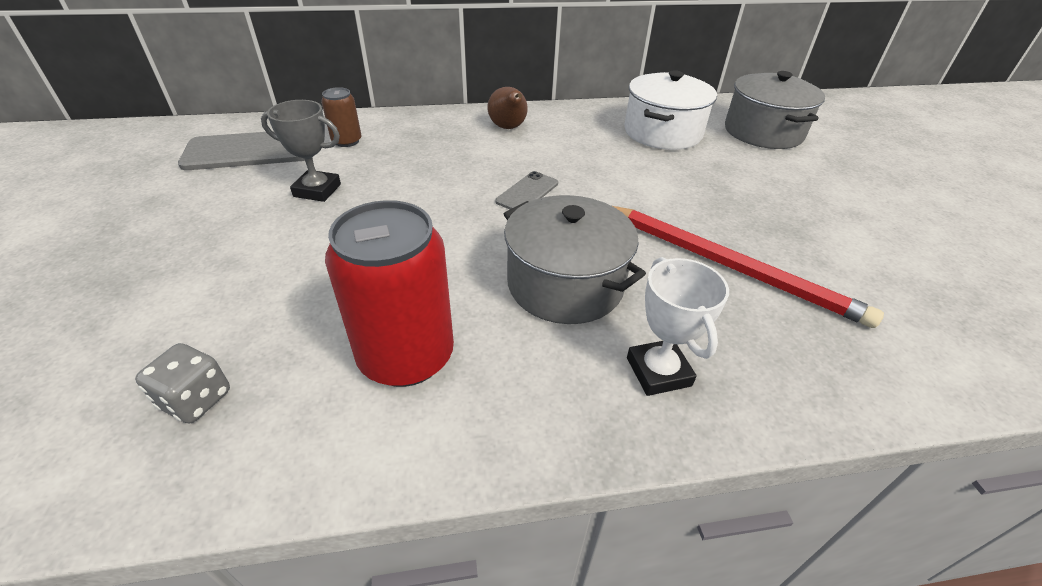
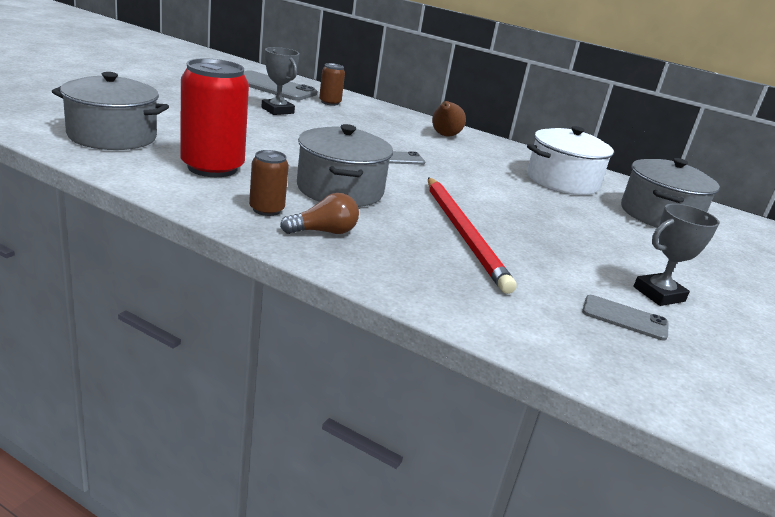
camera: 35 degrees right, 15 degrees down
grey dice [135,343,230,423] -> grey pot [52,72,169,150]
white trophy [627,257,729,396] -> brown light bulb [280,193,359,234]
none -> brown can [249,150,289,216]
none -> grey phone [582,295,669,341]
none -> grey trophy [634,204,720,306]

